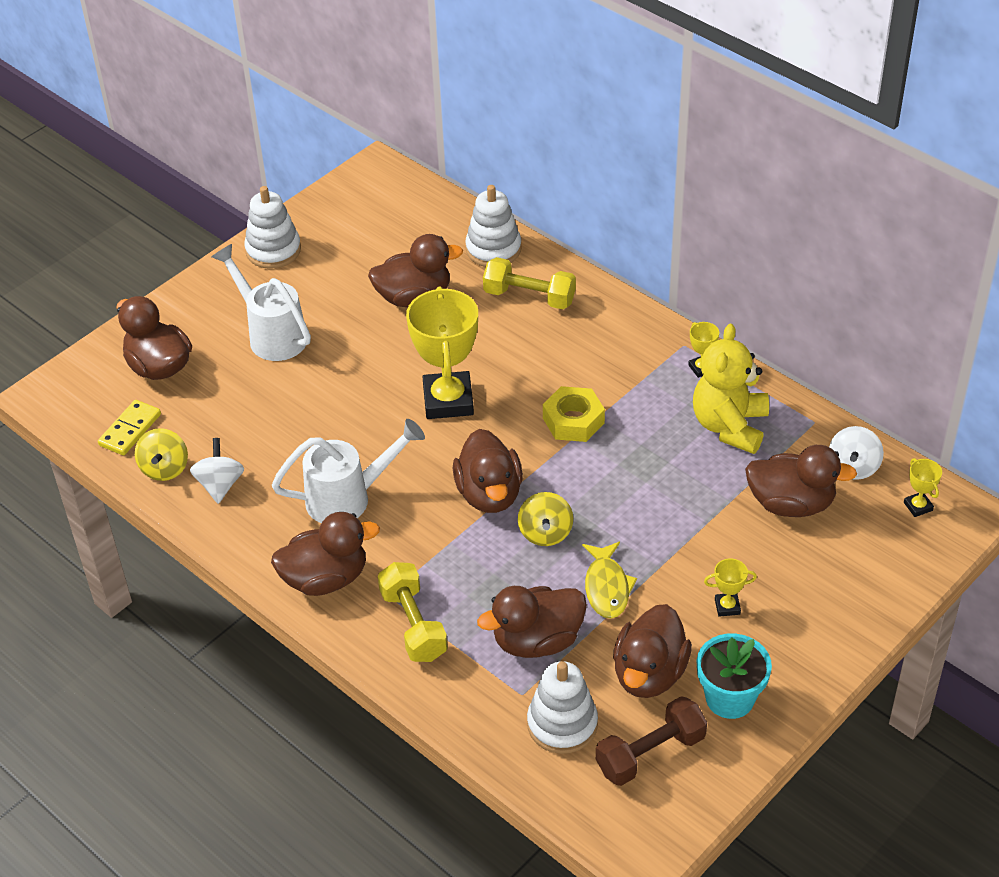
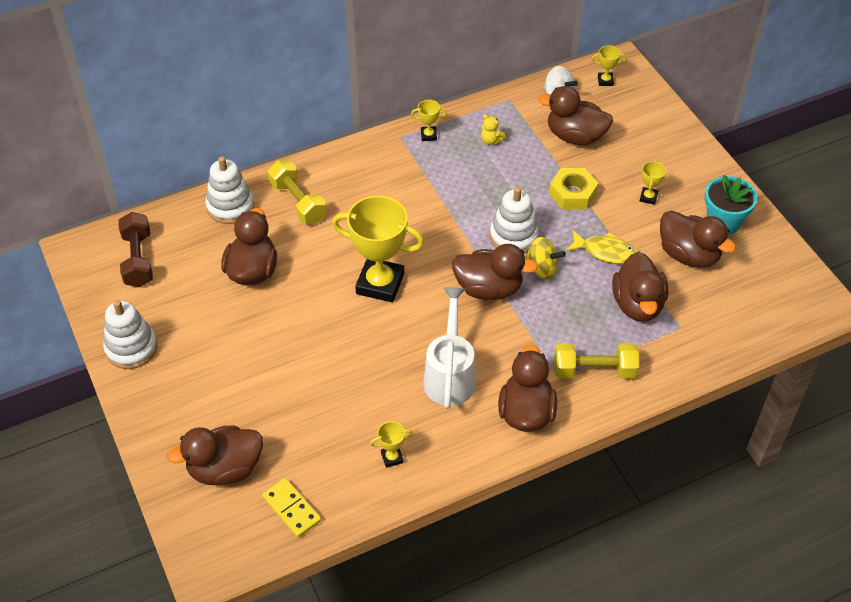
camera: 70 degrees left, 5 degrees up
yellow spinning top [135,428,188,481] -> none
white spinning top [190,438,244,504] -> yellow trophy [370,421,413,468]
white watering can [212,244,311,361] -> none
yellow dumbbell [483,257,576,309] -> yellow dumbbell turned 75 degrees counterclockwise [267,160,326,224]
white stacking toy [527,661,598,754] -> white stacking toy moved to [490,187,539,254]
yellow nut [543,386,605,442] -> yellow nut moved to [549,168,598,210]
brown dumbbell [596,696,707,786] -> brown dumbbell moved to [118,212,153,287]
yellow teddy bear [693,324,769,454] -> yellow teddy bear [481,114,506,145], size x0.40
brown duck [745,445,857,517] -> brown duck turned 105 degrees counterclockwise [538,86,613,145]

